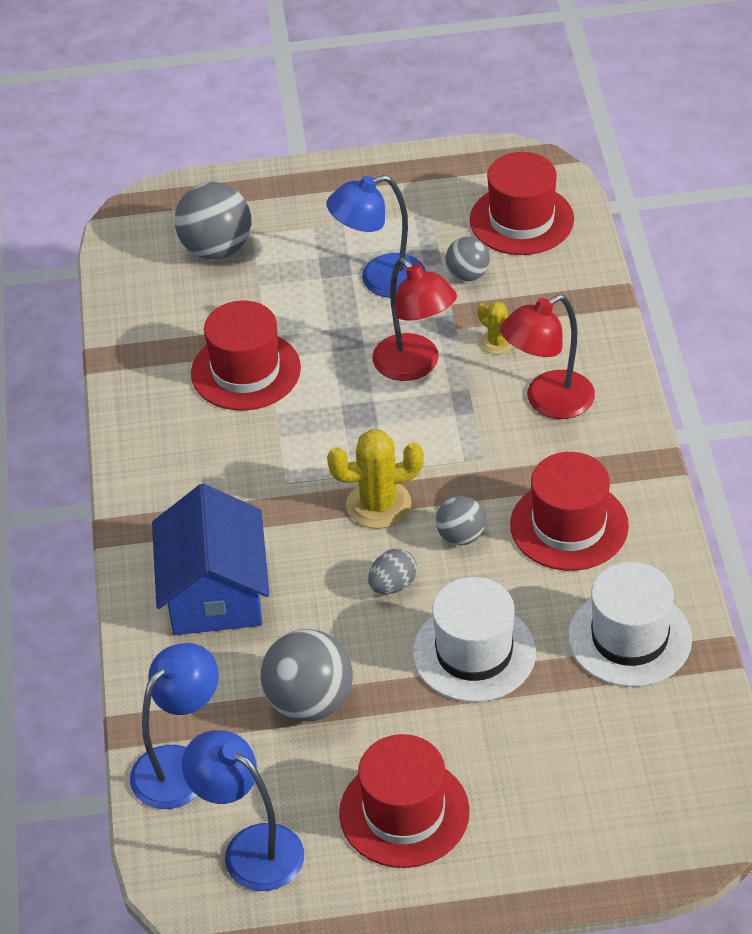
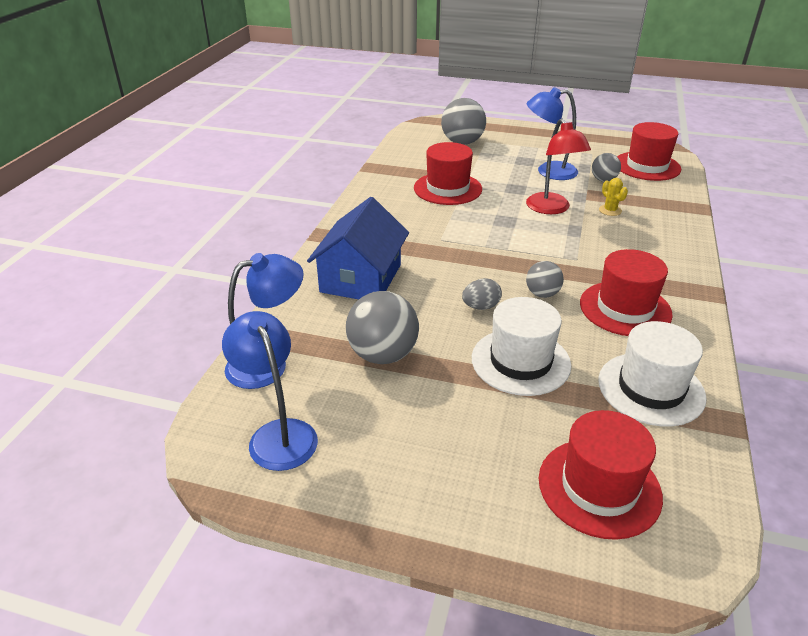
camera: 20 degrees right, 10 degrees down
yellow cactus [327,429,424,529] -> none
red hat [339,734,470,868] -> red hat moved to [539,410,663,540]
red lamp [500,294,595,419] -> none

